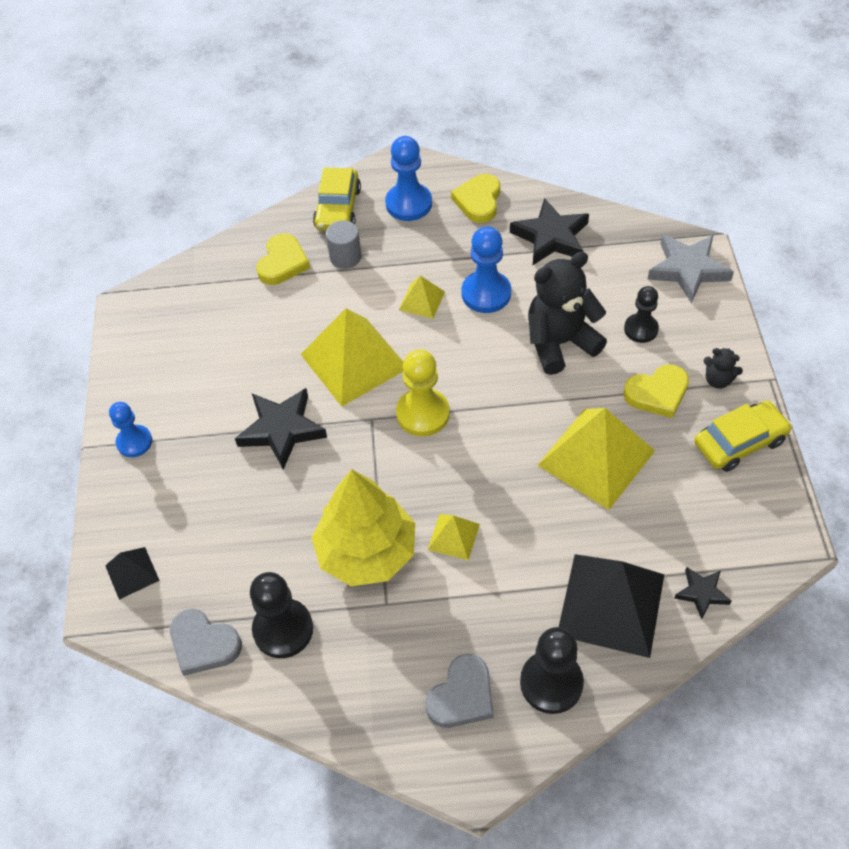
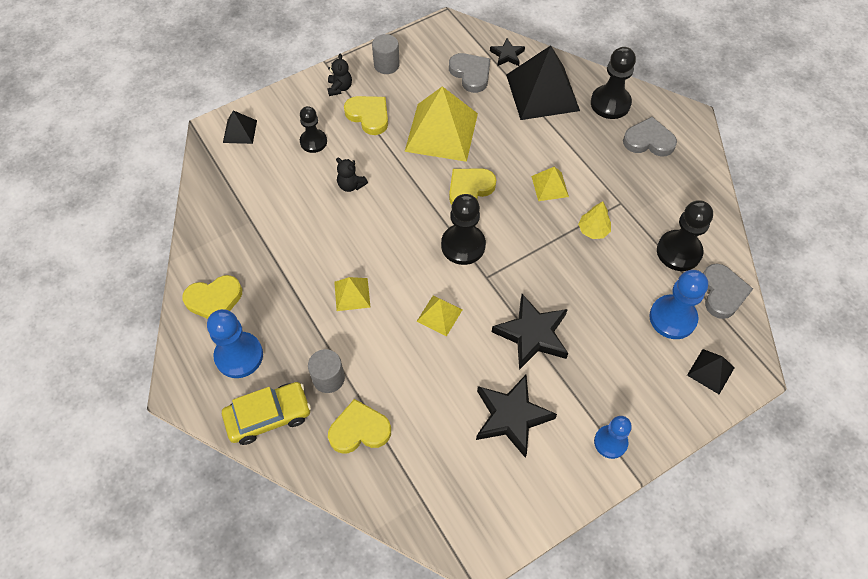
camera: 120 degrees left, 5 degrees up
yellow pyramid [300,308,404,407] -> yellow pyramid [416,295,462,337], size x0.48
yellow tree [311,469,415,586] -> yellow tree [578,201,611,239], size x0.42
yellow pawn [396,350,450,436] -> black pawn [441,194,486,265]
blue pawn [462,226,511,313] -> blue pawn moved to [649,270,708,339]
black star [510,198,589,265] -> black star moved to [476,375,557,458]
black teddy bear [528,252,607,375] -> black teddy bear [336,158,368,192], size x0.46
grey star [647,234,734,303] -> black pyramid [223,110,257,144]
yellow car [694,400,792,472] -> grey cylinder [372,34,400,74]
none -> grey heart [449,53,490,93]
none -> yellow heart [449,168,496,205]

